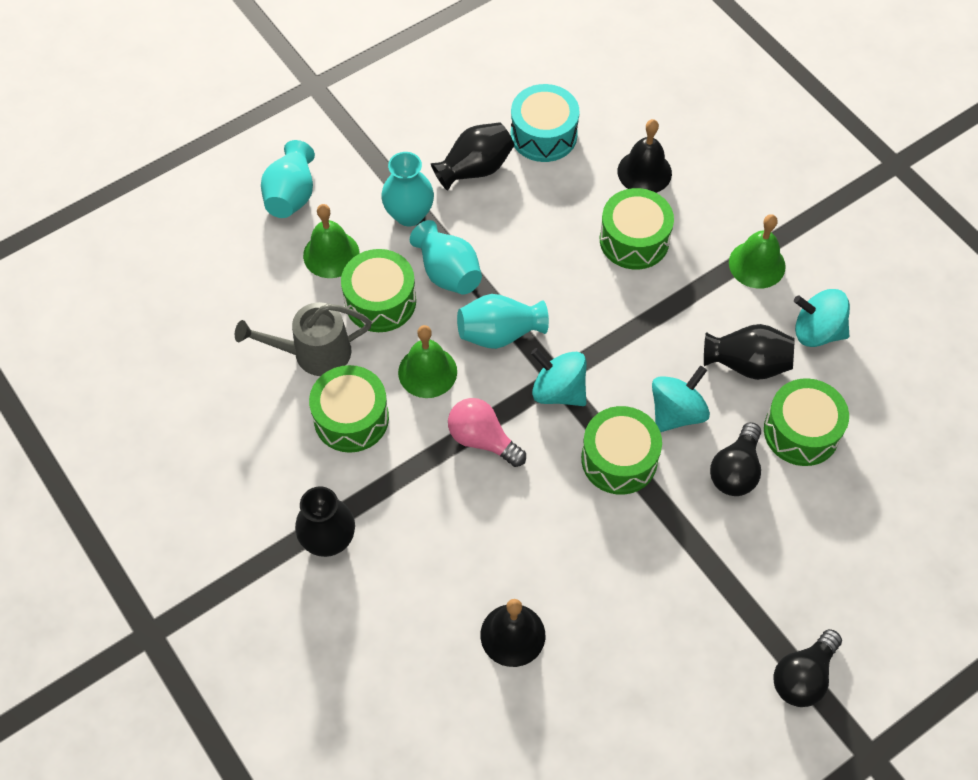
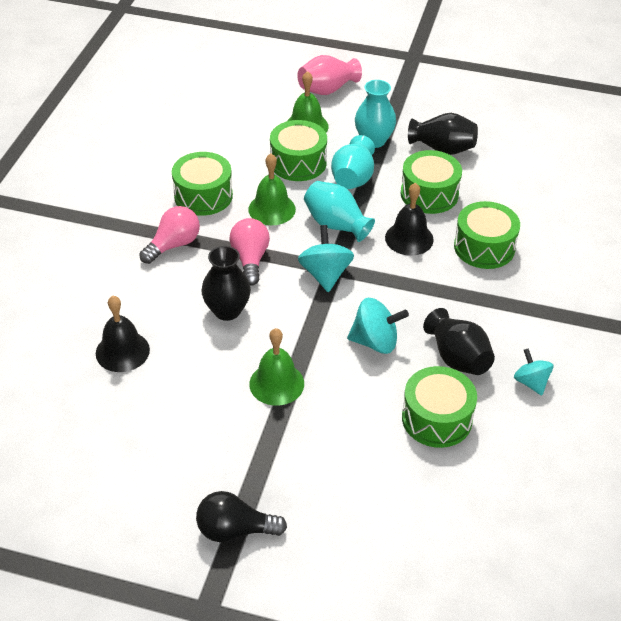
camera: 50 degrees right, 15 degrees down
grey watering can [235,302,372,376] -> none
turquoise vase [261,140,315,218] -> pink vase [298,55,362,95]
black vase [295,486,355,557] -> black vase moved to [201,246,251,321]
turquoise drum [511,84,580,162] -> none
green drum [581,406,662,495] -> green drum moved to [401,150,462,214]
black bell [618,119,672,193] -> black bell moved to [385,183,434,256]
black light bulb [710,422,761,496] -> none
green bell [729,214,786,289] -> green bell moved to [249,328,304,406]
turquoise spinning top [794,289,850,347] -> turquoise spinning top [514,348,553,395], size x0.67
none -> pink light bulb [139,206,200,264]

